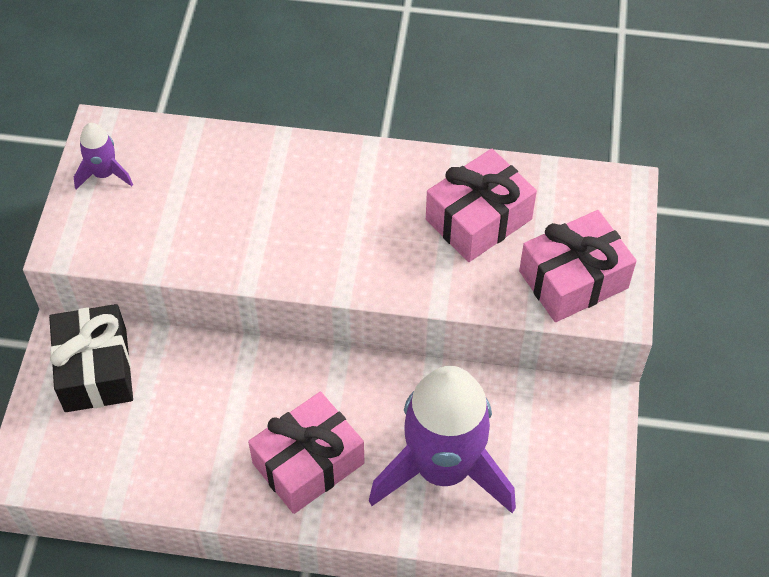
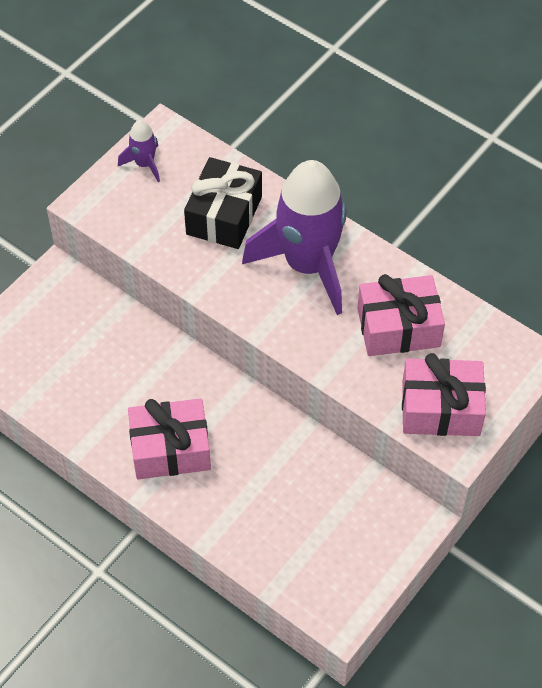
camera: 30 degrees right, 0 degrees up
black gift [49,304,133,412] -> black gift moved to [184,157,262,249]
purple rocket [369,366,516,513] -> purple rocket moved to [242,160,347,315]

